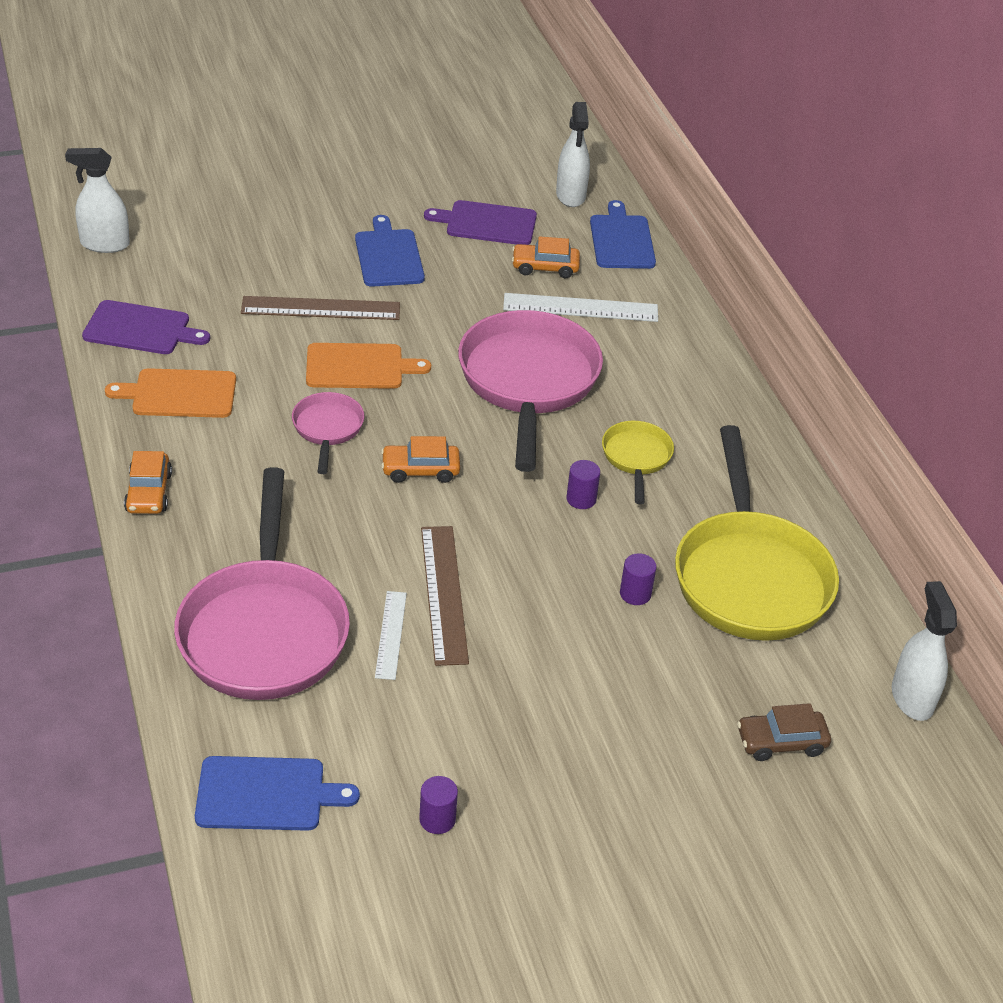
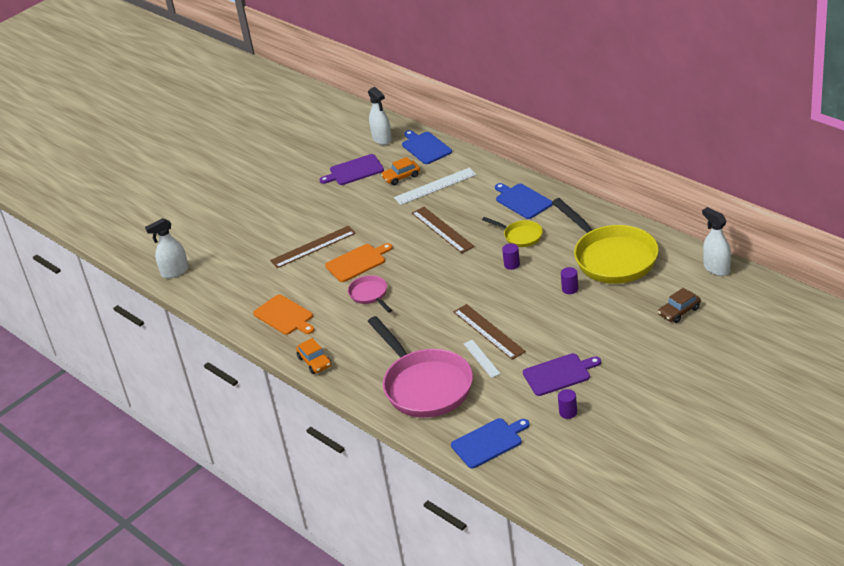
camera: 20 degrees left, 5 degrees down
purple cutting board [82,300,210,354] -> purple cutting board moved to [523,353,601,396]
orange cutting board [105,368,236,418] -> orange cutting board turned 105 degrees counterclockwise [253,294,314,335]
blue cutting board [355,215,425,287] -> blue cutting board moved to [495,183,553,219]
orange car [381,436,460,483] -> none
pink pan [458,310,603,472] -> brown ruler [412,207,475,253]
yellow pan [602,421,674,504] -> yellow pan turned 150 degrees clockwise [482,217,543,247]

